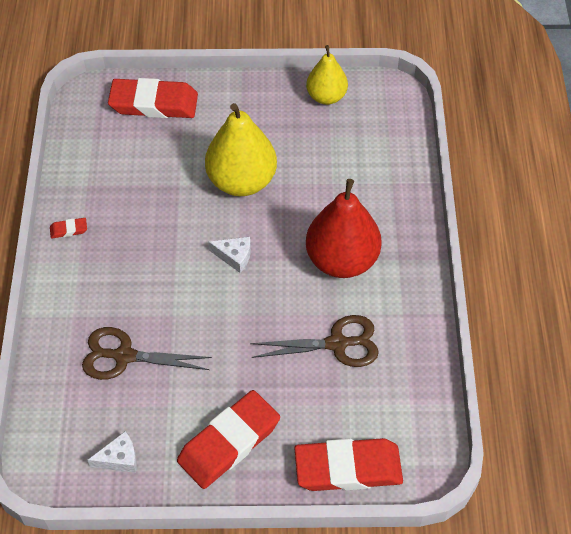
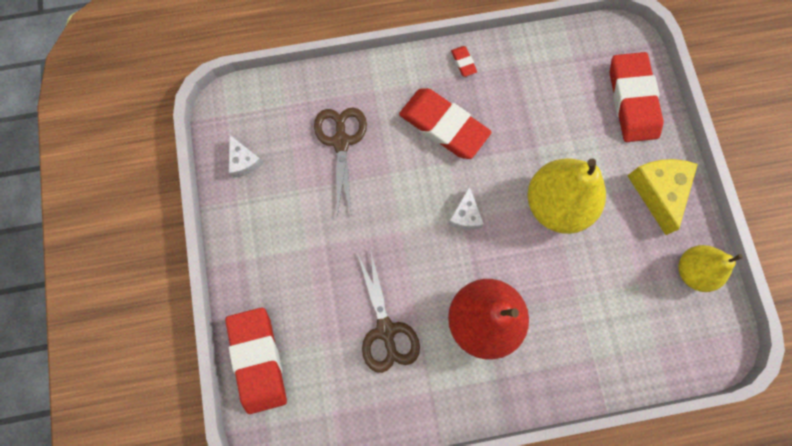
camera: 80 degrees right, 20 degrees up
red eraser [177,390,280,489] -> red eraser moved to [399,88,492,159]
none -> yellow cheese [627,159,698,235]

